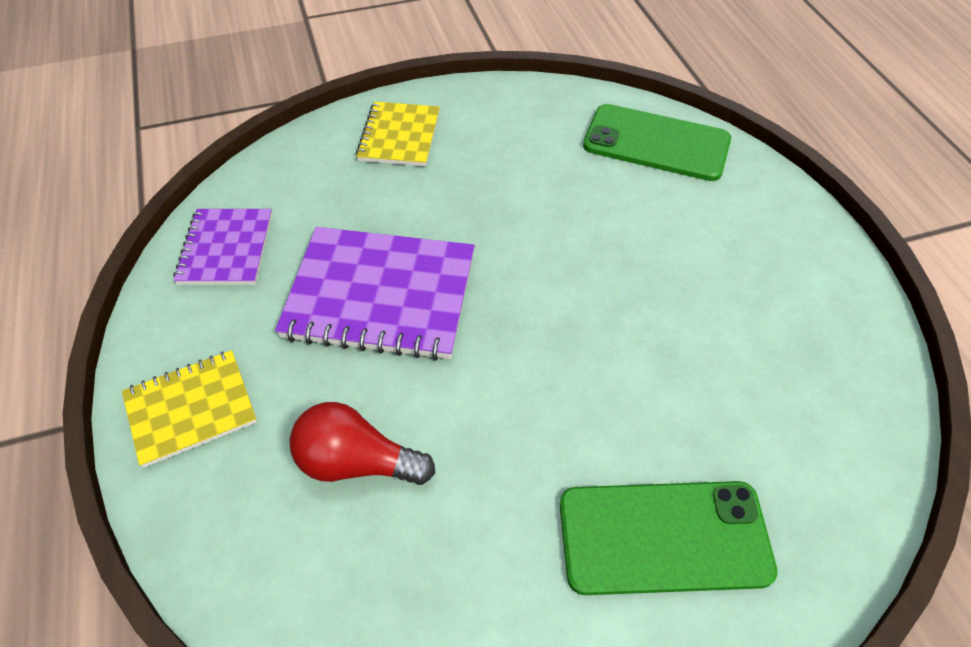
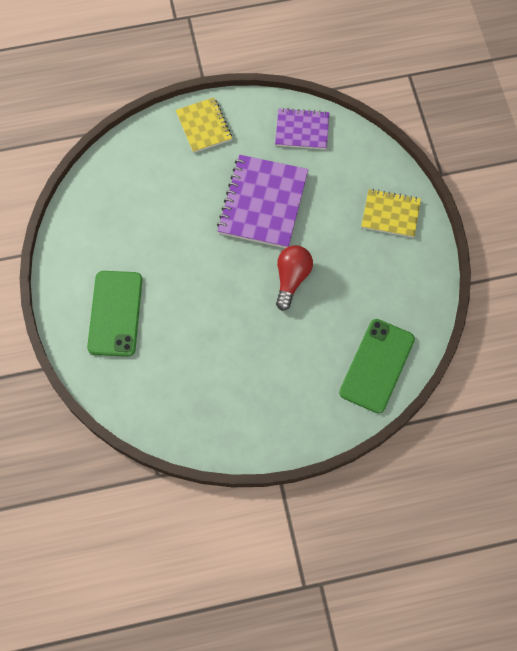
camera: 95 degrees right, 15 degrees up
red light bulb [290,402,435,485] -> red light bulb moved to [276,245,313,311]

